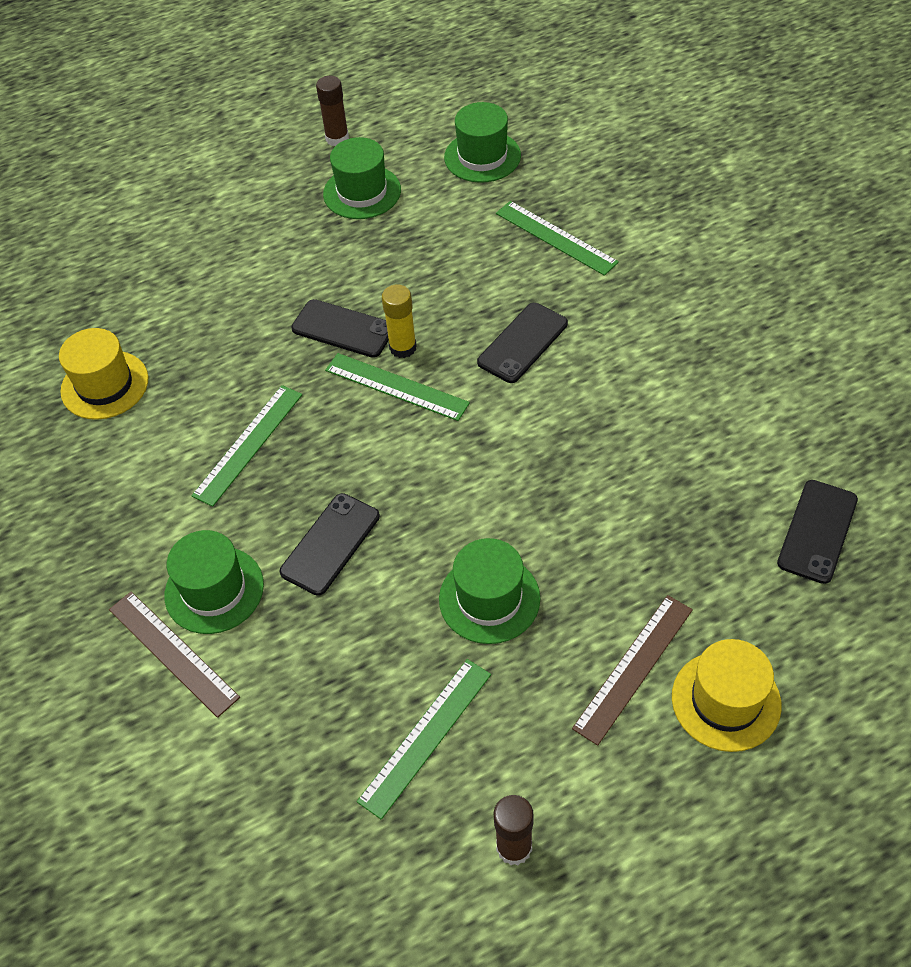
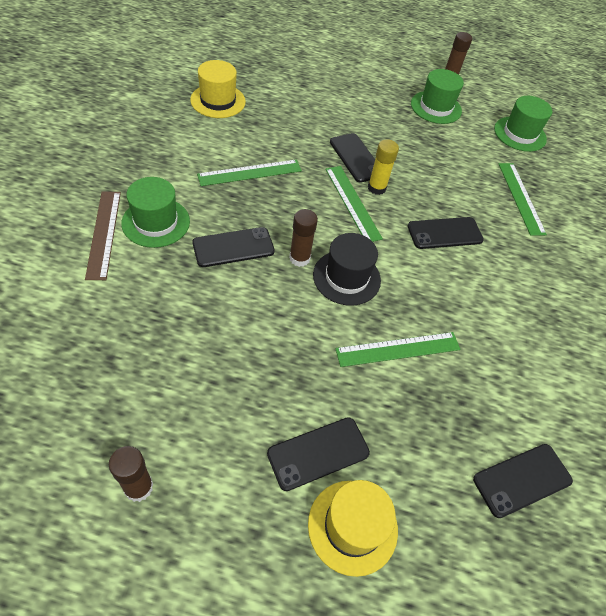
camera: 30 degrees right, 0 degrees up
green ruler [357,659,491,820] -> green ruler moved to [335,332,460,367]
green hat [439,538,540,644] -> none
brown ruler [572,595,693,746] -> black phone [267,417,370,491]
none -> brown glue stick [289,209,318,267]
none -> black hat [313,233,381,306]

